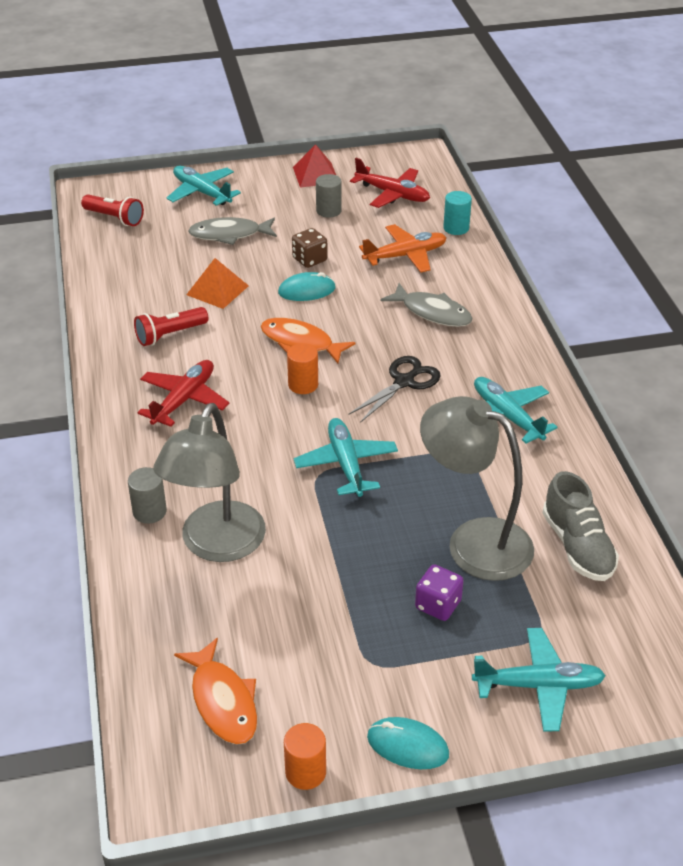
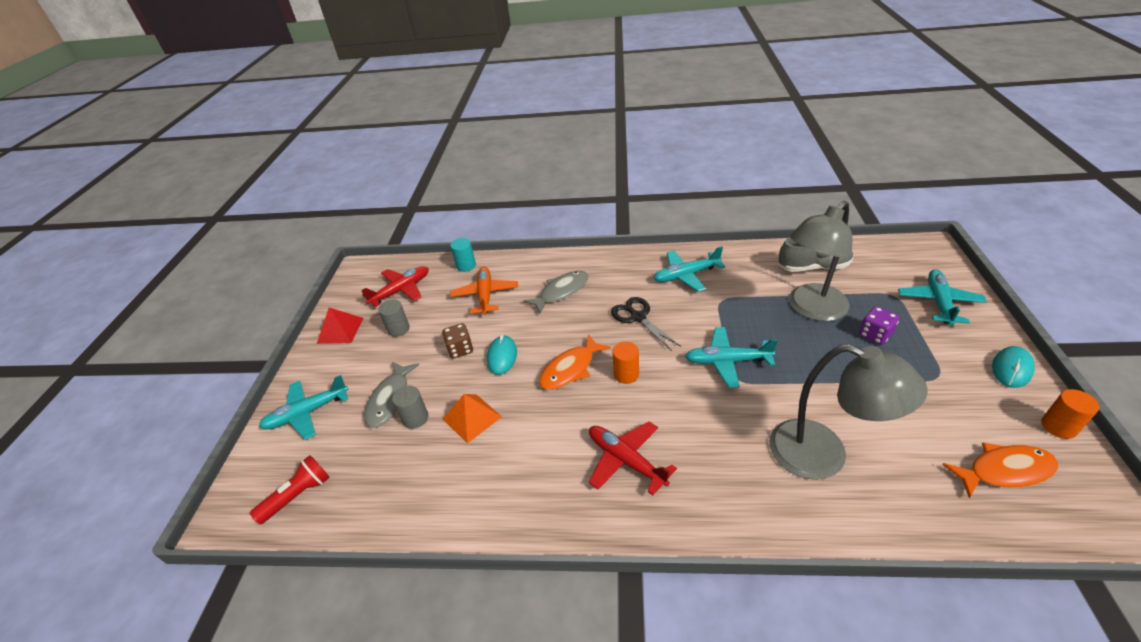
camera: 70 degrees left, 0 degrees up
grey cylinder [128,467,167,524] -> grey cylinder moved to [392,385,428,429]
red flashlight [134,307,208,346] -> none

